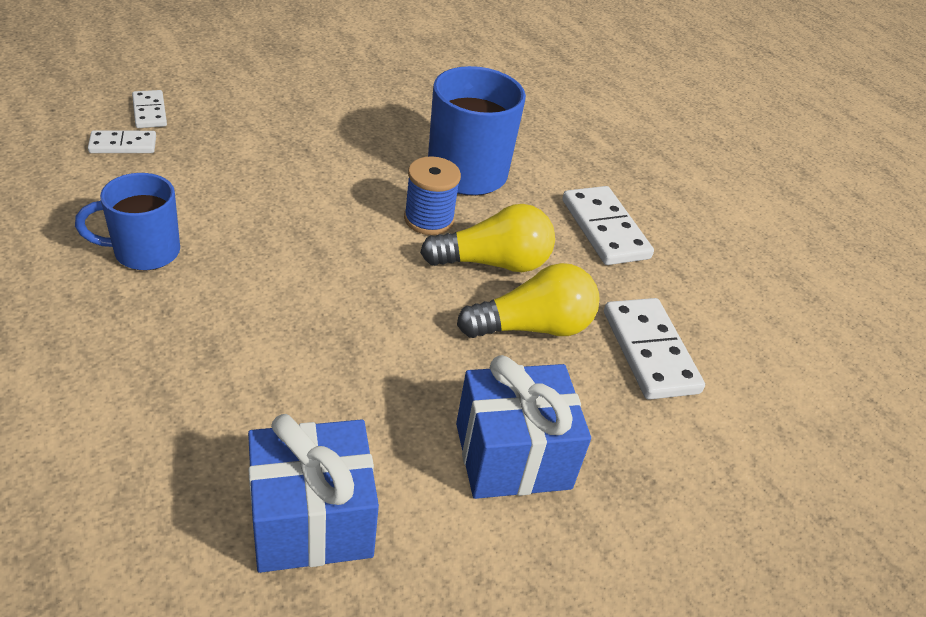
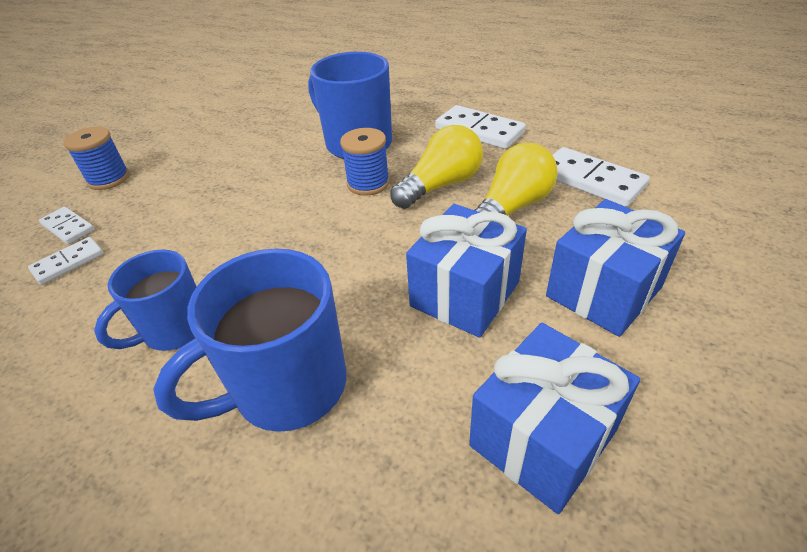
camera: 25 degrees left, 0 degrees up
none -> blue spool [63,127,130,190]
none -> blue mug [153,248,346,432]
none -> blue gift [406,204,527,338]

